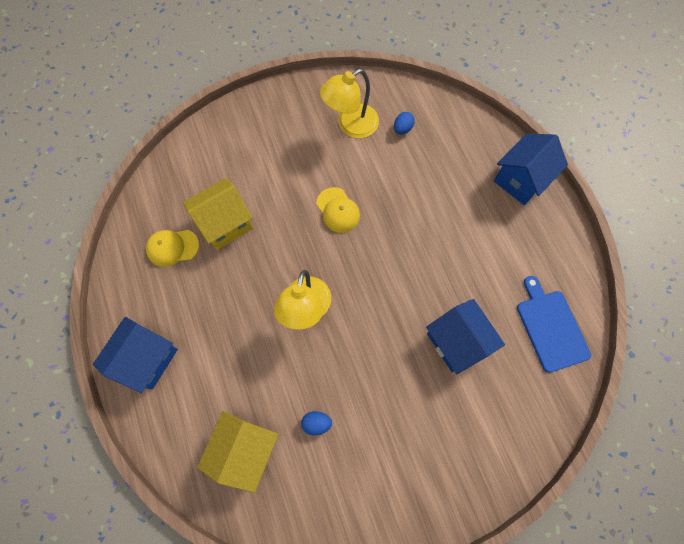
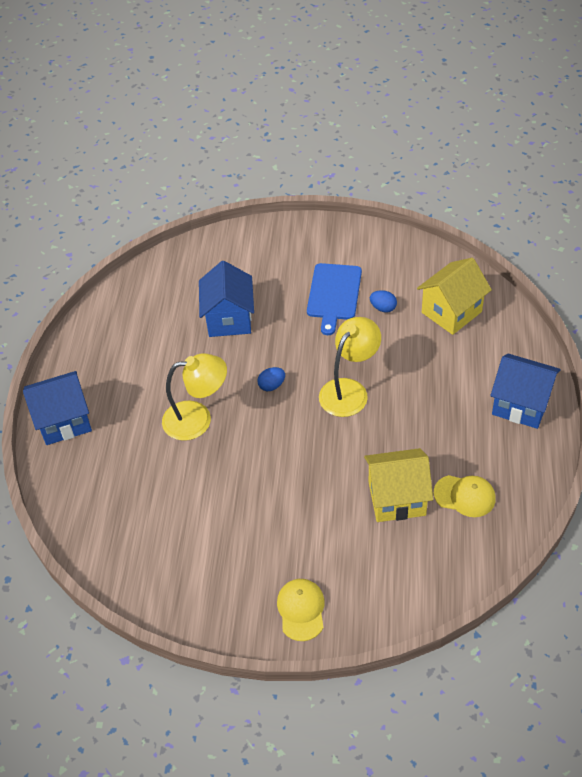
camera: 150 degrees left, 20 degrees down
blue house [93,317,178,393] -> blue house turned 60 degrees clockwise [490,354,561,429]
yellow cap [316,187,360,233] -> yellow cap moved to [277,579,325,641]
yellow lamp [320,69,379,138] -> yellow lamp moved to [162,353,227,441]
blue egg [394,112,415,134] -> blue egg moved to [257,367,285,391]
blue cutting board [517,276,591,373] -> blue cutting board moved to [307,263,362,335]

